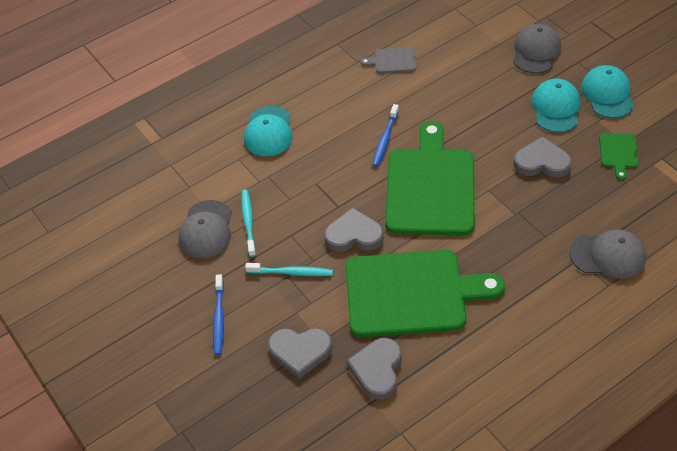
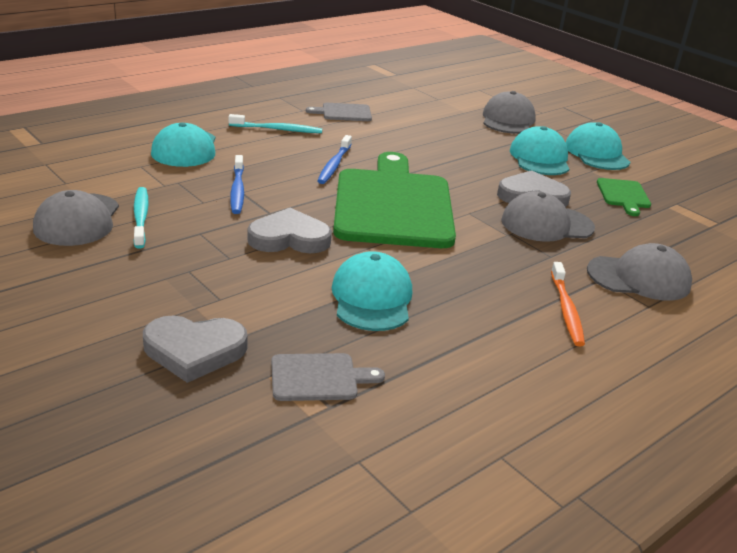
camera: 10 degrees left, 20 degrees down
blue toothbrush [213,274,224,355] -> blue toothbrush moved to [230,155,244,214]
turquoise toothbrush [245,263,333,276] -> turquoise toothbrush moved to [228,114,322,133]
green cutting board [345,250,505,337] -> turquoise cap [332,251,412,331]
grey heart [347,338,402,399] -> grey cutting board [271,353,385,401]
none -> grey cap [501,191,595,242]
none -> orange toothbrush [551,262,585,346]

